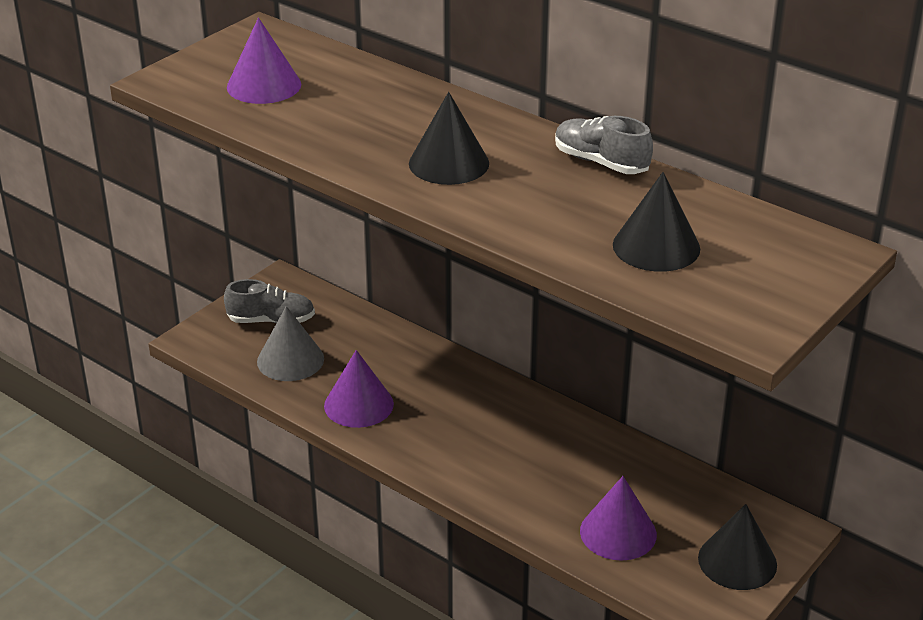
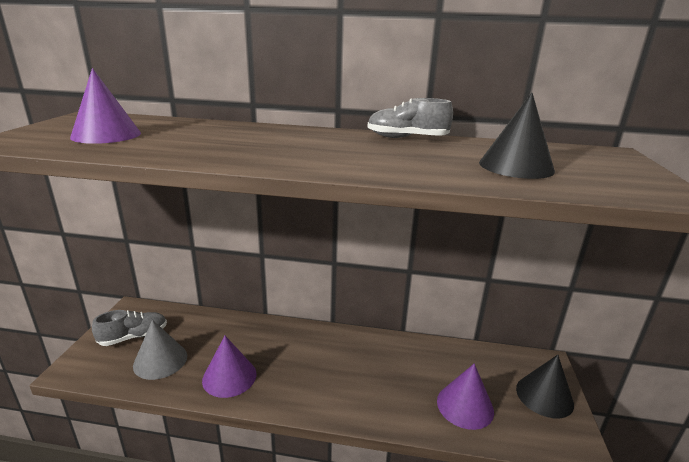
camera: 30 degrees left, 10 degrees down
black cone [409,92,489,185] -> none

